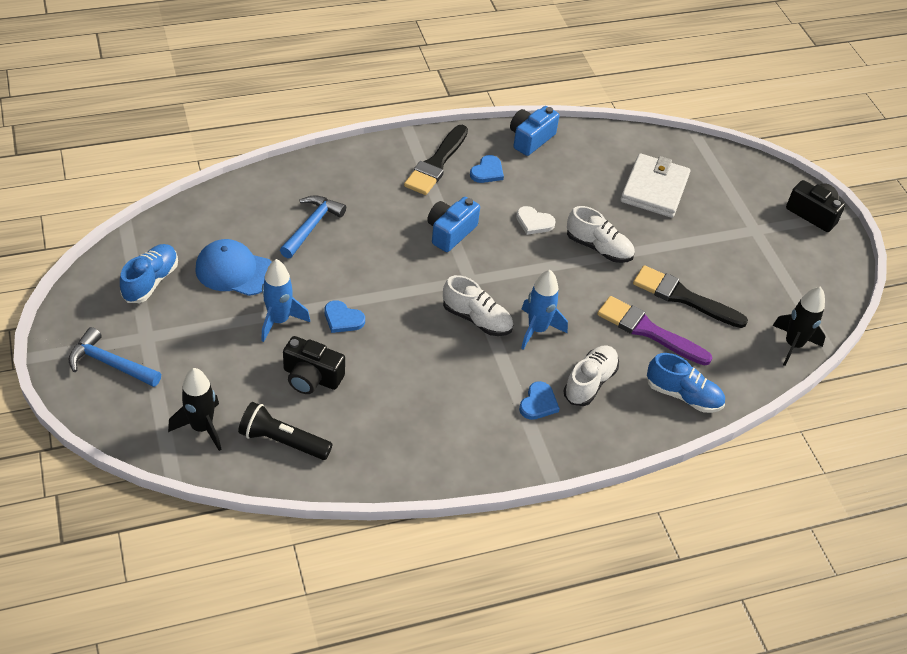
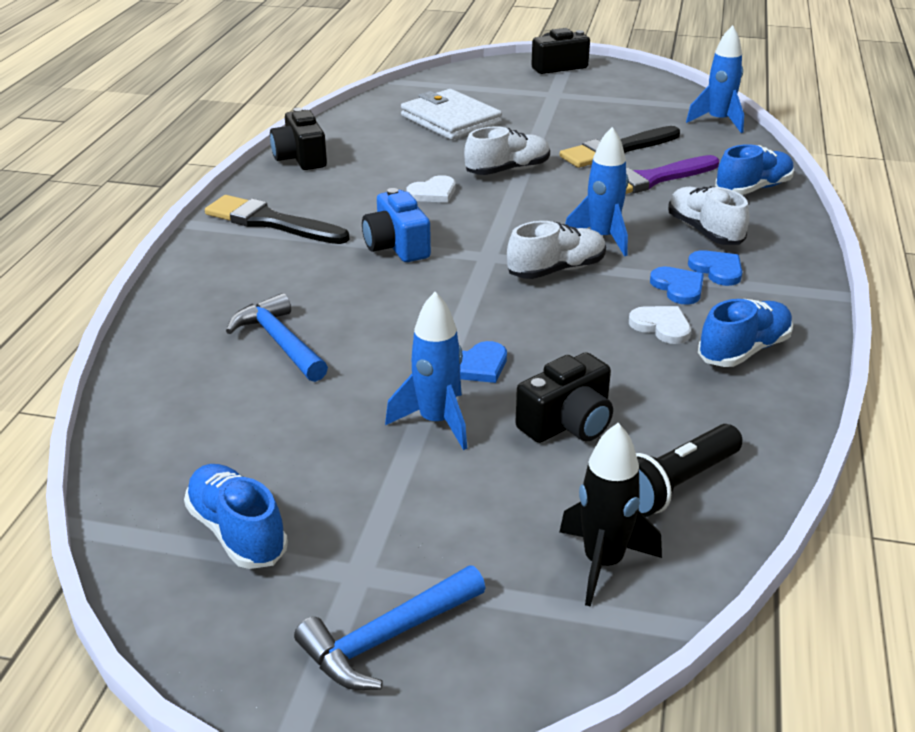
camera: 55 degrees left, 15 degrees down
blue cap [195,239,272,296] -> none
black brush [404,125,468,195] -> black brush turned 150 degrees clockwise [205,195,350,244]
blue heart [470,155,504,183] -> blue heart moved to [650,267,704,305]
blue camera [510,106,559,156] -> black camera [270,107,327,170]
black rocket [772,287,826,366] -> blue rocket [686,25,744,133]
none -> white heart [629,306,691,344]
none -> blue shoe [698,299,793,367]

